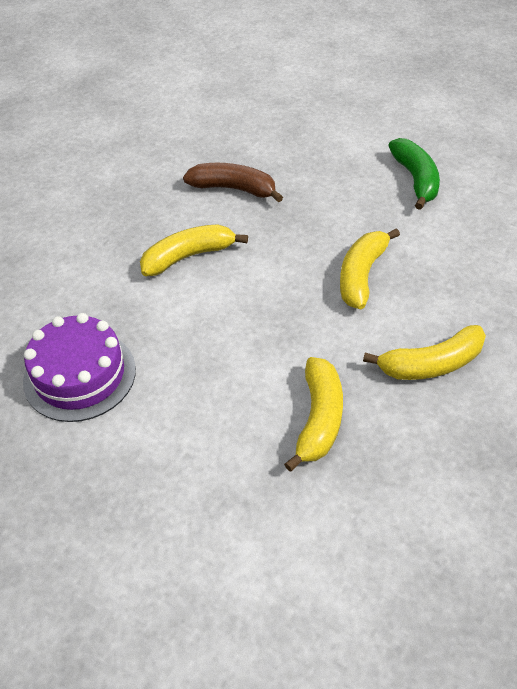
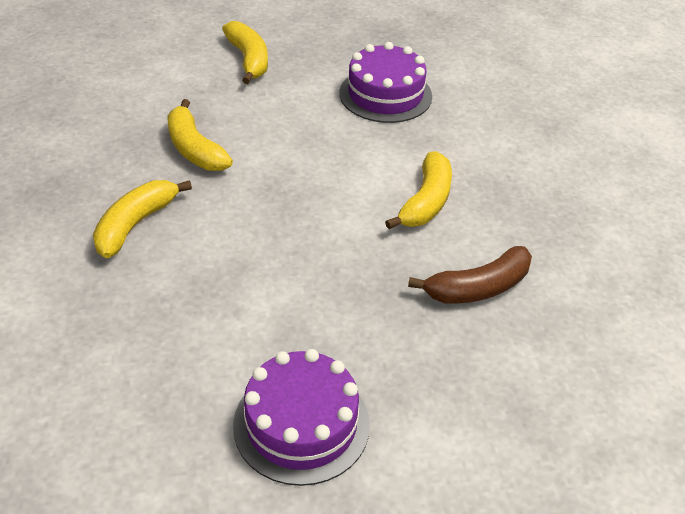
camera: 135 degrees right, 5 degrees down
yellow banana [340,228,400,309] -> yellow banana moved to [222,21,268,84]
green banana [388,138,440,210] -> purple cake [233,349,370,486]

